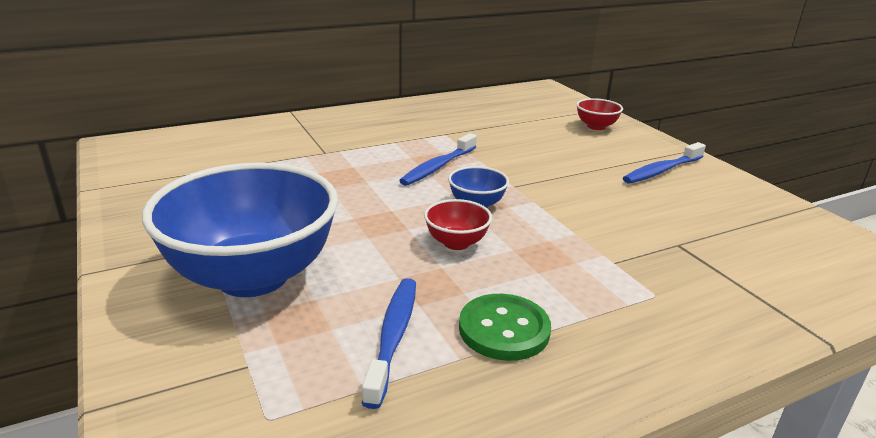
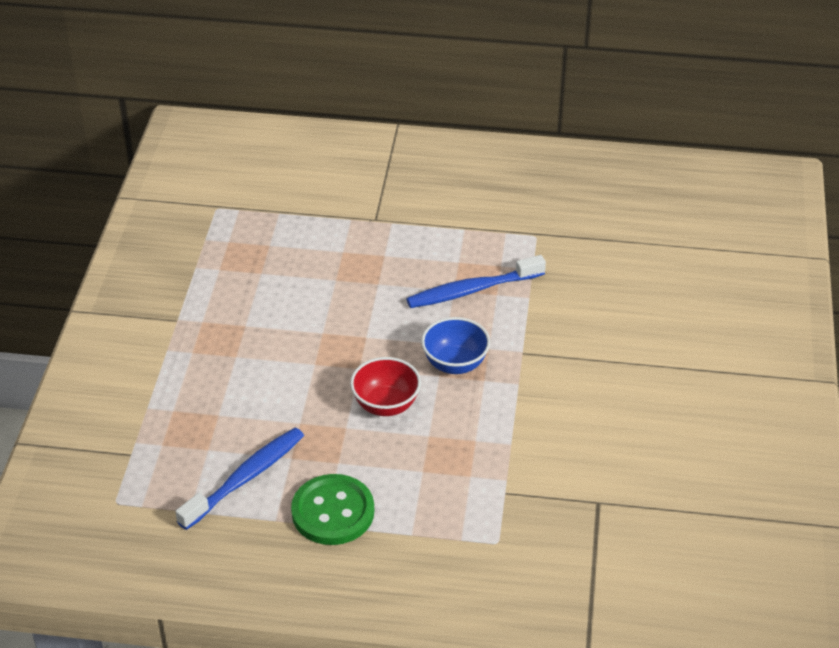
camera: 35 degrees right, 15 degrees up
blue bowl [142,162,338,297] -> none
red bowl [576,98,623,130] -> none
blue toothbrush [623,142,706,183] -> none

